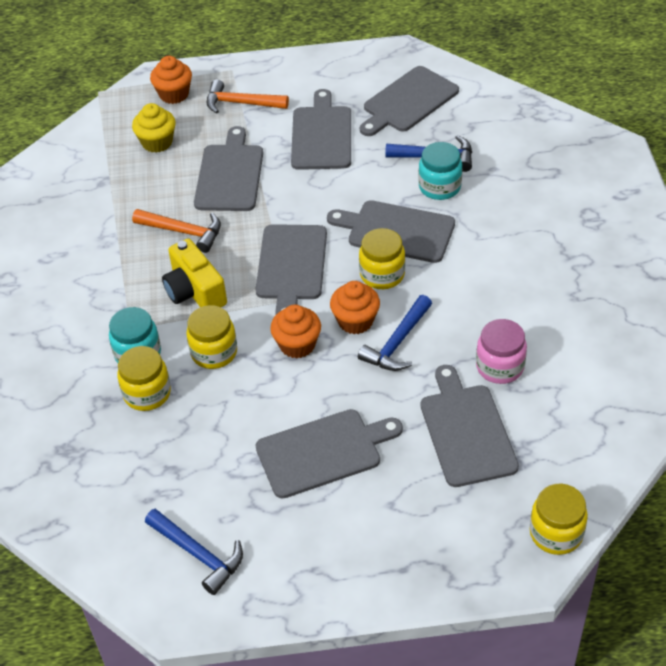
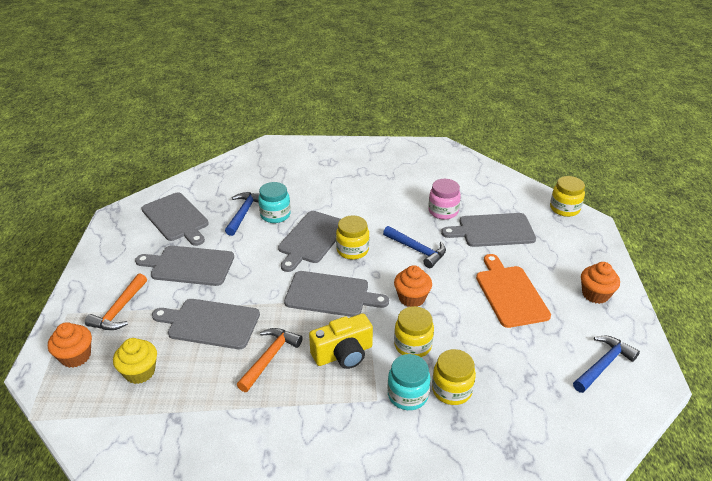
camera: 85 degrees left, 10 degrees down
grey cutting board [256,409,403,499] -> orange cutting board [476,254,551,328]
orange cupcake [330,281,380,334] -> orange cupcake moved to [581,262,620,304]

